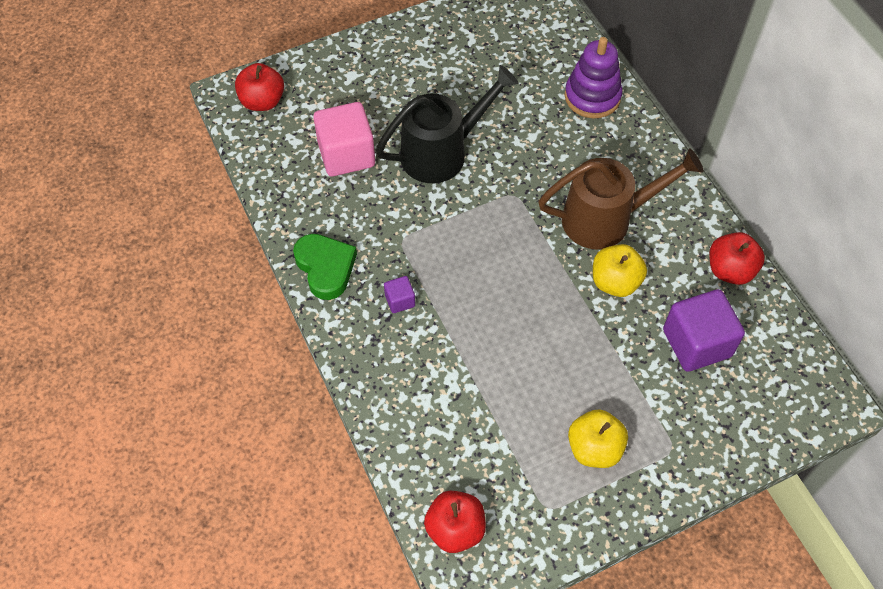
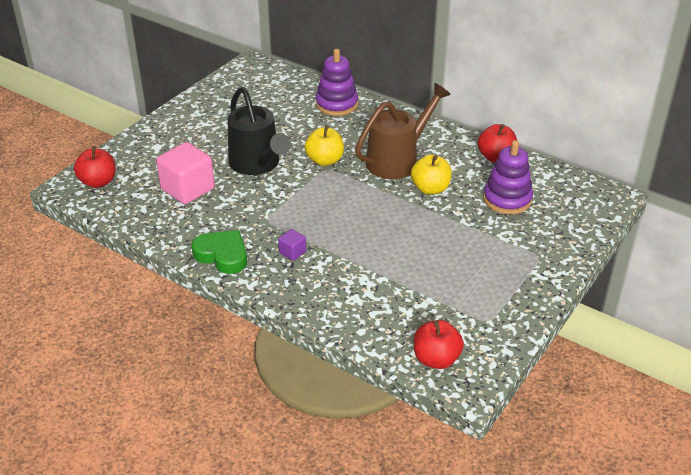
camera: 30 degrees left, 20 degrees down
black watering can [376,65,519,183] -> black watering can turned 120 degrees clockwise [228,87,291,175]
yellow apple [568,410,628,468] -> yellow apple moved to [305,125,344,166]
purple cube [663,289,745,372] -> purple stacking toy [483,140,533,214]

